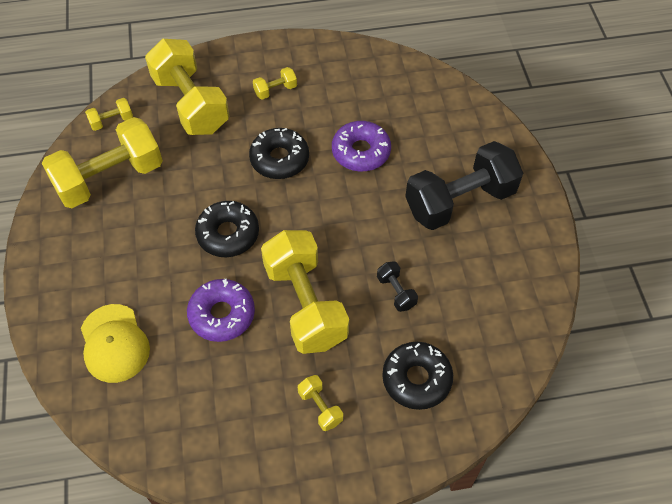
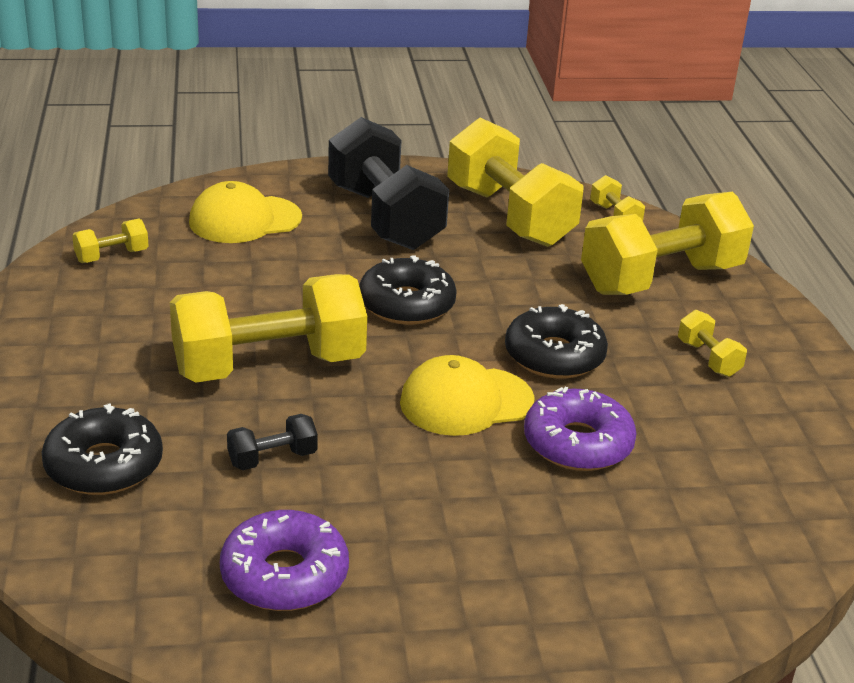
camera: 90 degrees right, 25 degrees down
purple donut [187,279,255,342] -> purple donut moved to [220,510,349,611]
yellow dumbbell [298,375,343,431] -> yellow dumbbell moved to [72,219,149,263]
black dumbbell [405,141,523,230] -> black dumbbell moved to [328,117,449,250]
none -> yellow cap [400,355,535,436]

